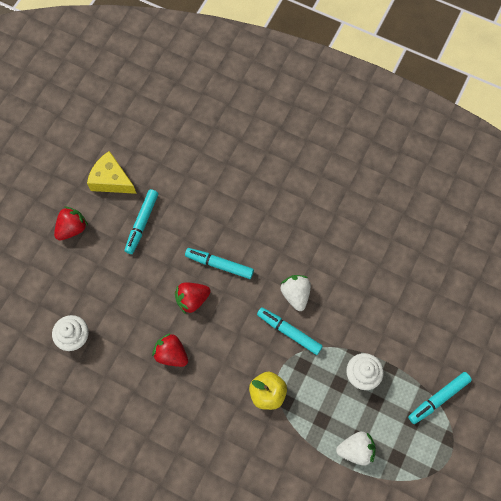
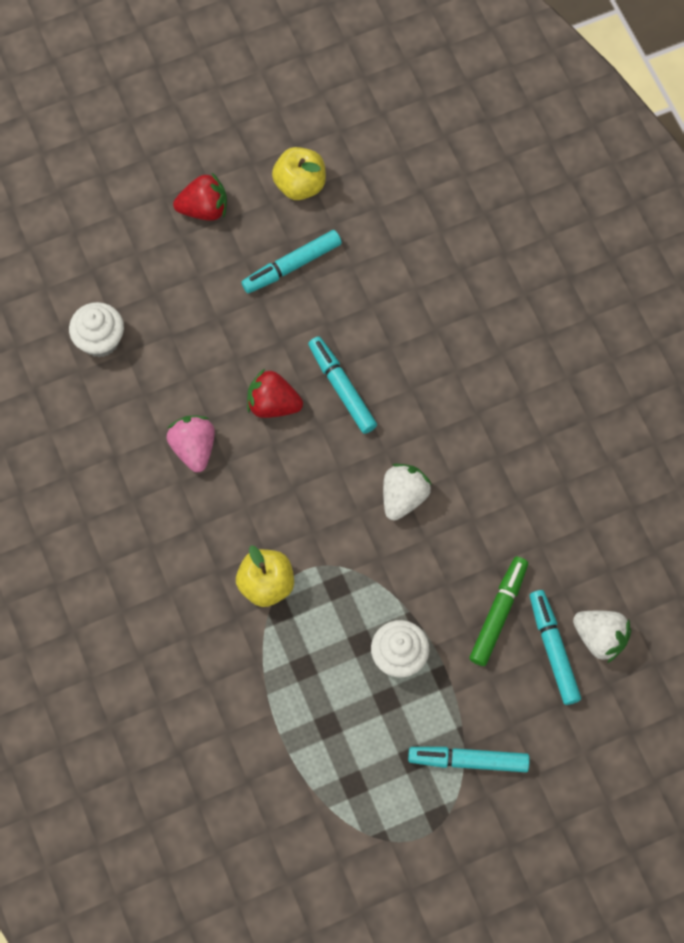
camera: 40 degrees right, 0 degrees up
yellow cheese [87,151,137,194] -> yellow apple [272,147,326,200]
red strawberry [152,333,188,367] -> pink strawberry [167,416,215,472]
turquoise marker [257,307,323,355] -> turquoise marker moved to [530,590,581,705]
white strawberry [336,431,376,466] -> white strawberry moved to [573,611,631,663]
none -> green marker [469,557,528,666]

